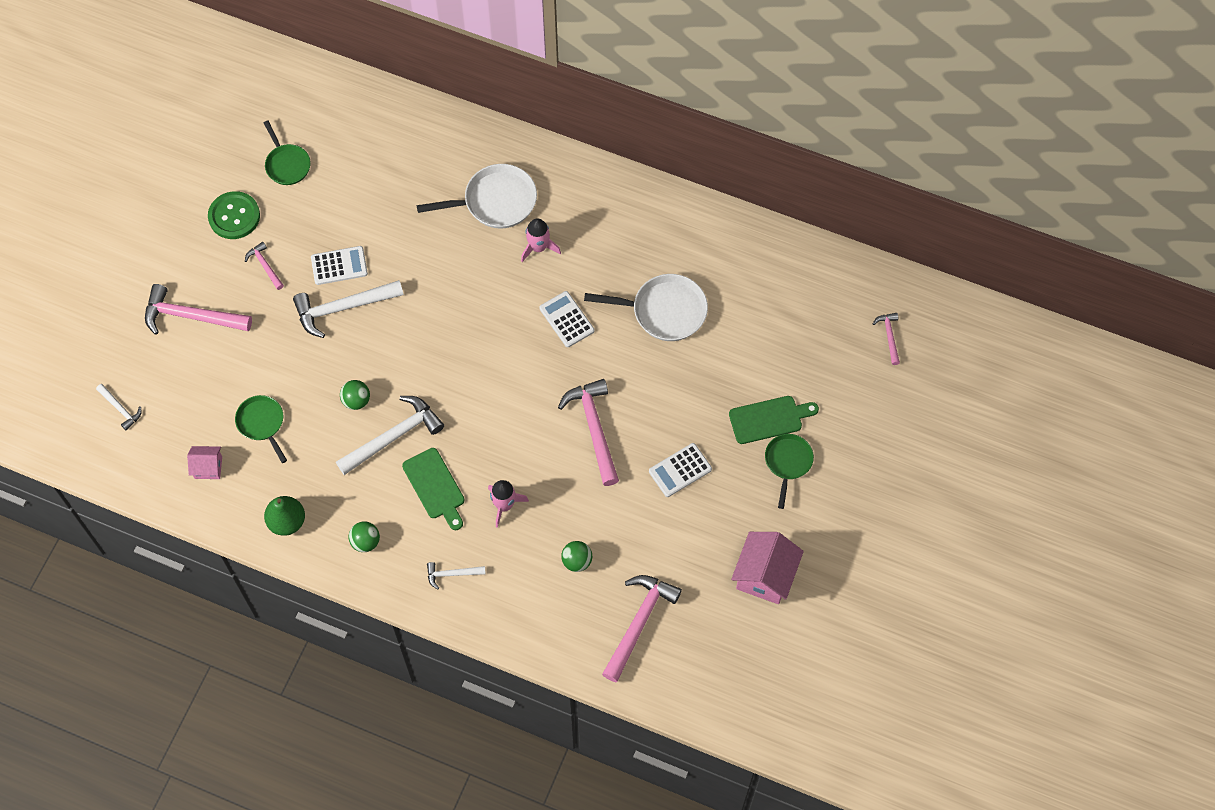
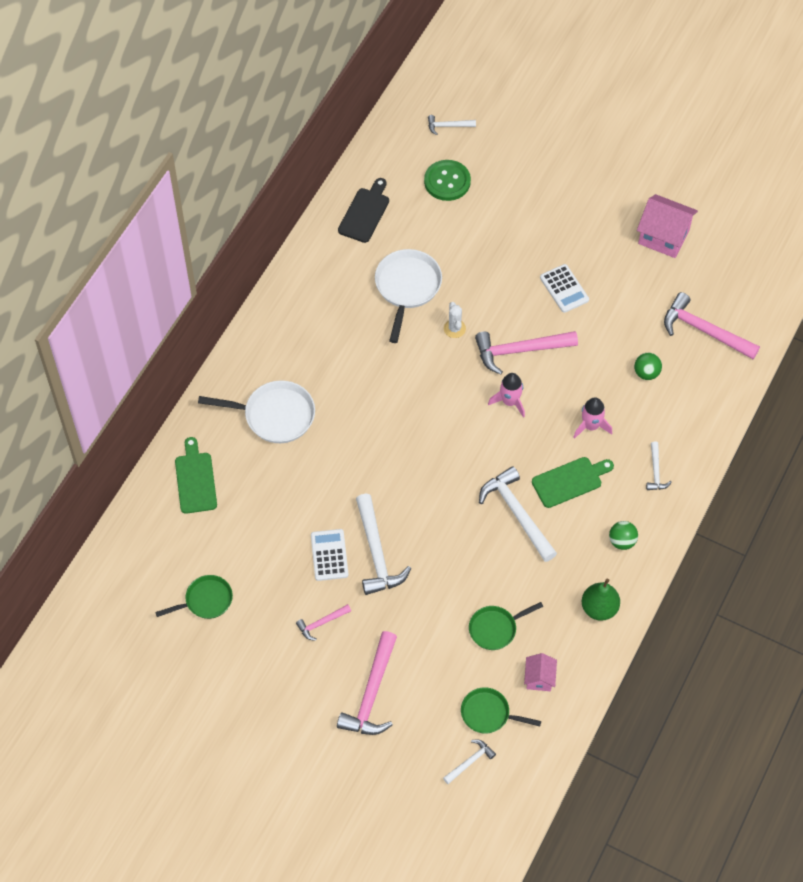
camera: 85 degrees left, 5 degrees down
green button [208,191,260,239] -> green button moved to [424,160,471,201]
green ball [340,380,370,410] -> none
white pan [417,164,537,228] -> white pan turned 105 degrees clockwise [198,380,315,443]
pink rocket [521,218,561,262] -> pink rocket moved to [488,373,525,418]
white calculator [539,291,594,347] -> none
green cutting board [729,396,819,444] -> green cutting board moved to [175,437,217,514]
green pan [765,434,814,509] -> green pan moved to [461,687,541,734]
pink hammer [873,313,900,365] -> white hammer [428,115,476,135]
none -> black cutting board [338,178,389,243]
none -> white cactus [444,302,466,338]

